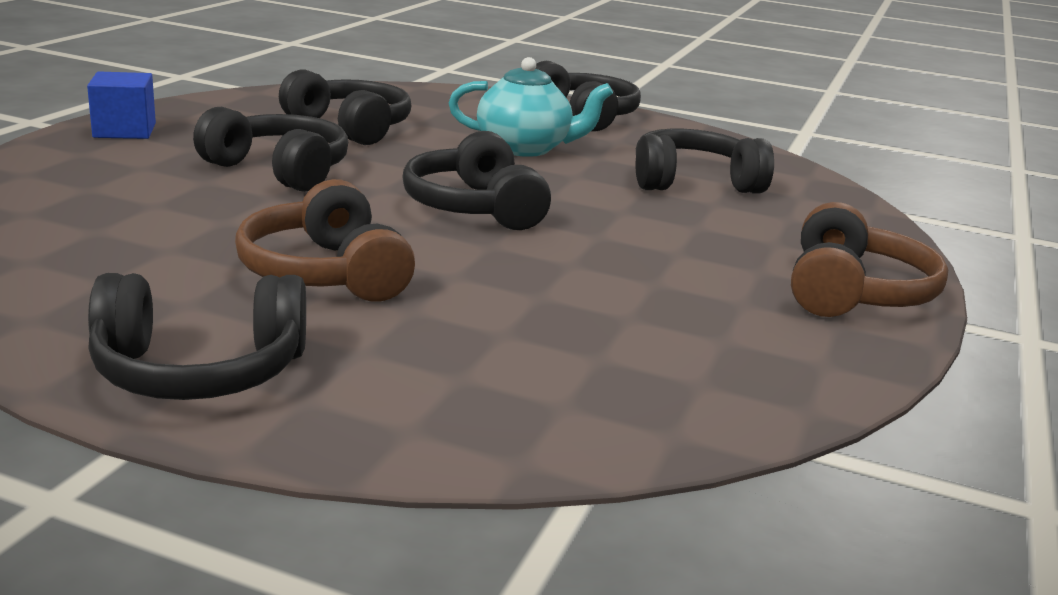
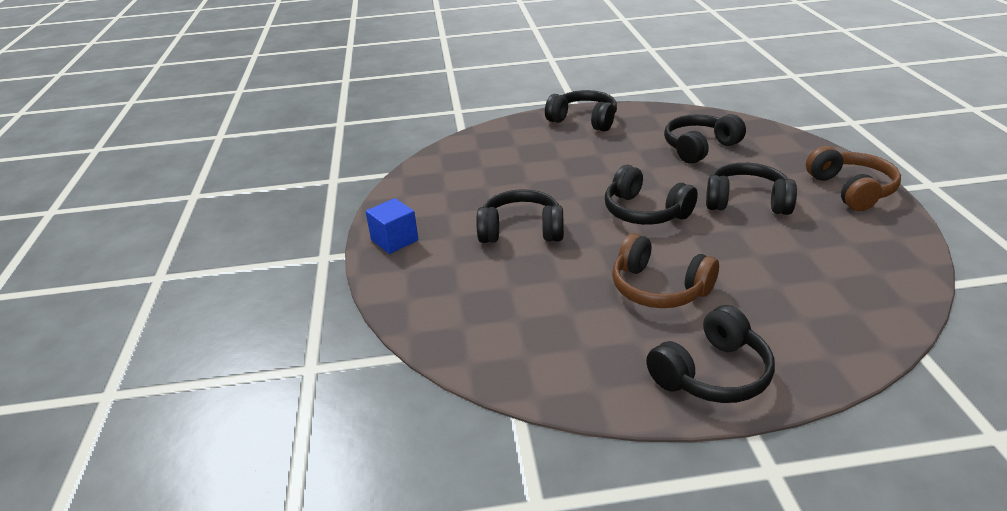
camera: 25 degrees left, 10 degrees up
black headphones [279,69,411,145] -> black headphones moved to [706,163,797,215]
turquoise teapot [449,57,613,157] -> none

